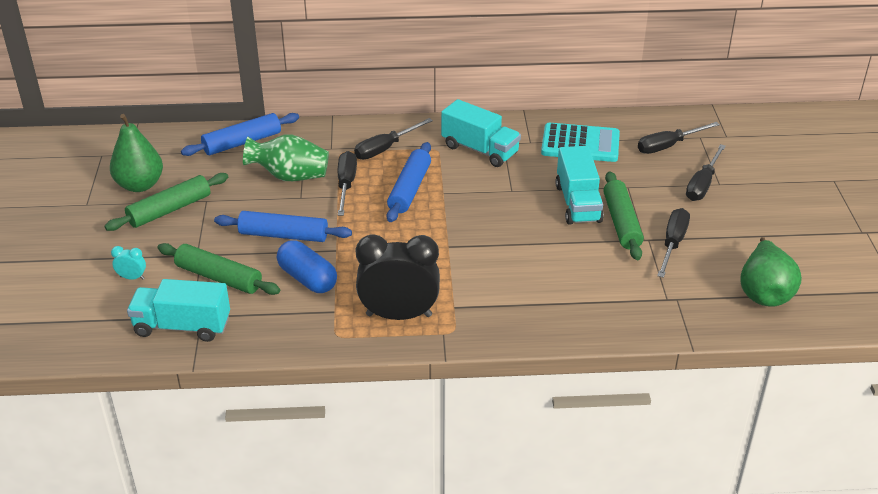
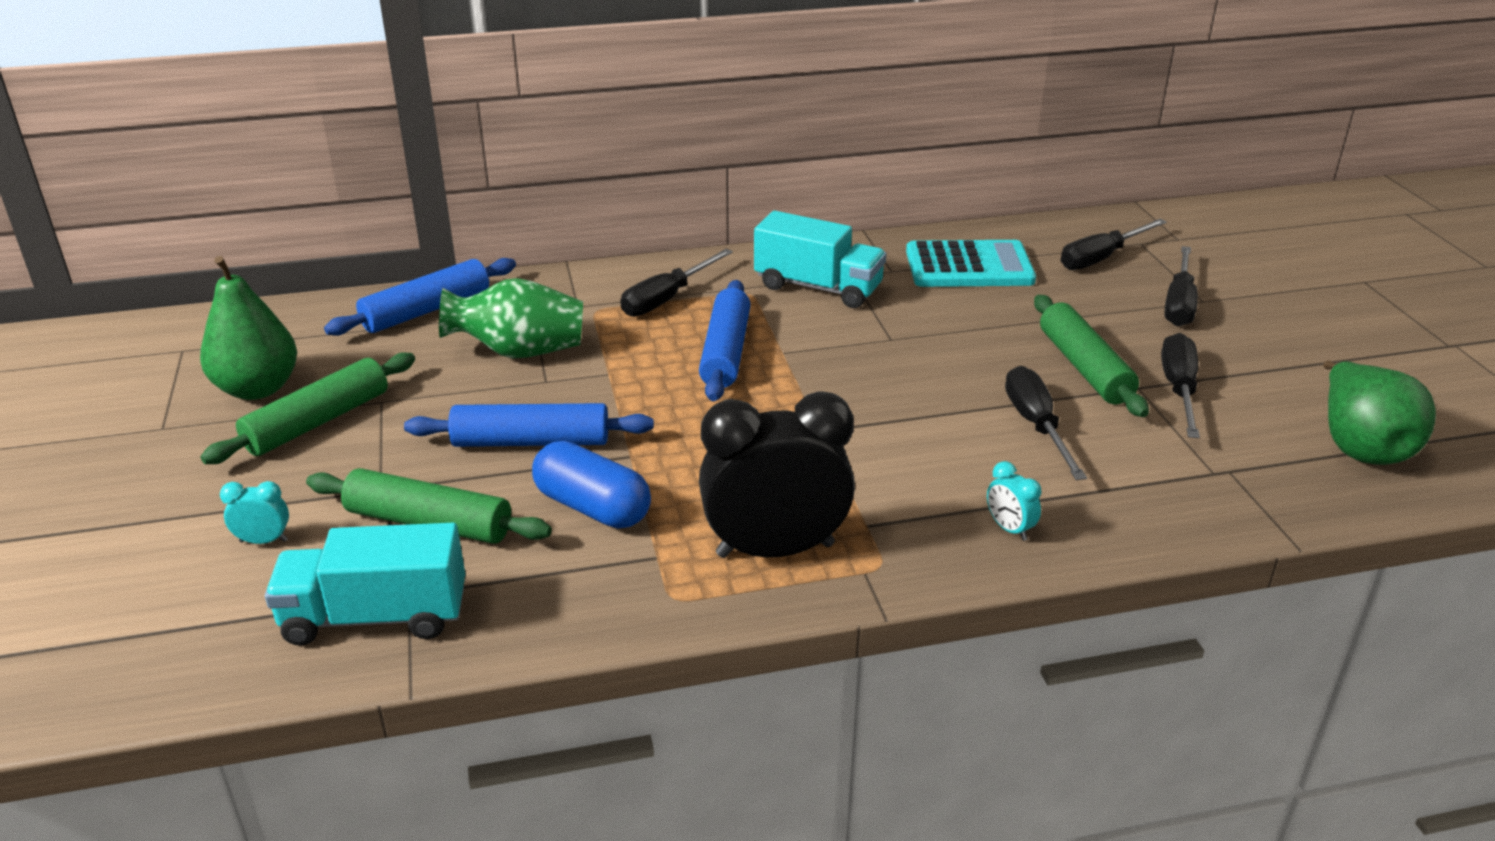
camera: 10 degrees left, 5 degrees down
black screwdriver [338,151,357,216] -> black screwdriver moved to [1005,366,1087,480]
turquoise truck [555,146,604,225] -> none
none -> turquoise clock [987,461,1041,541]

